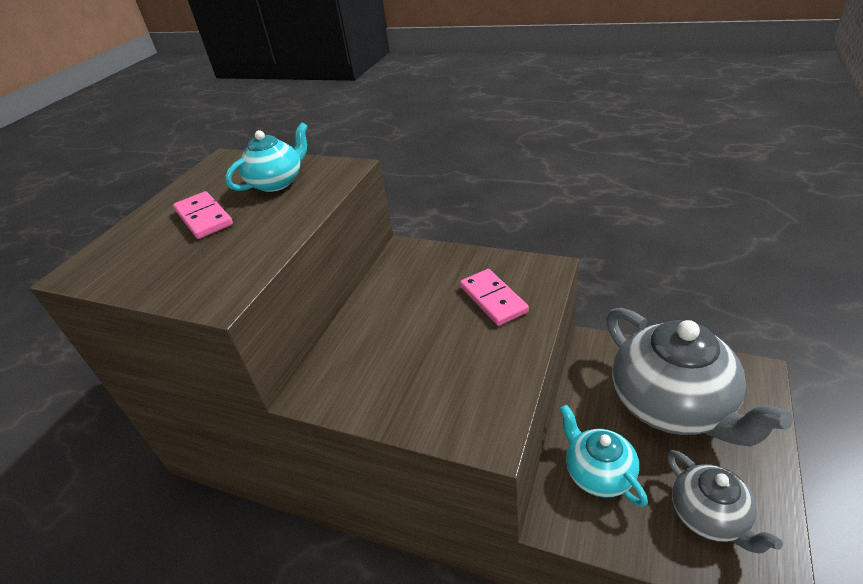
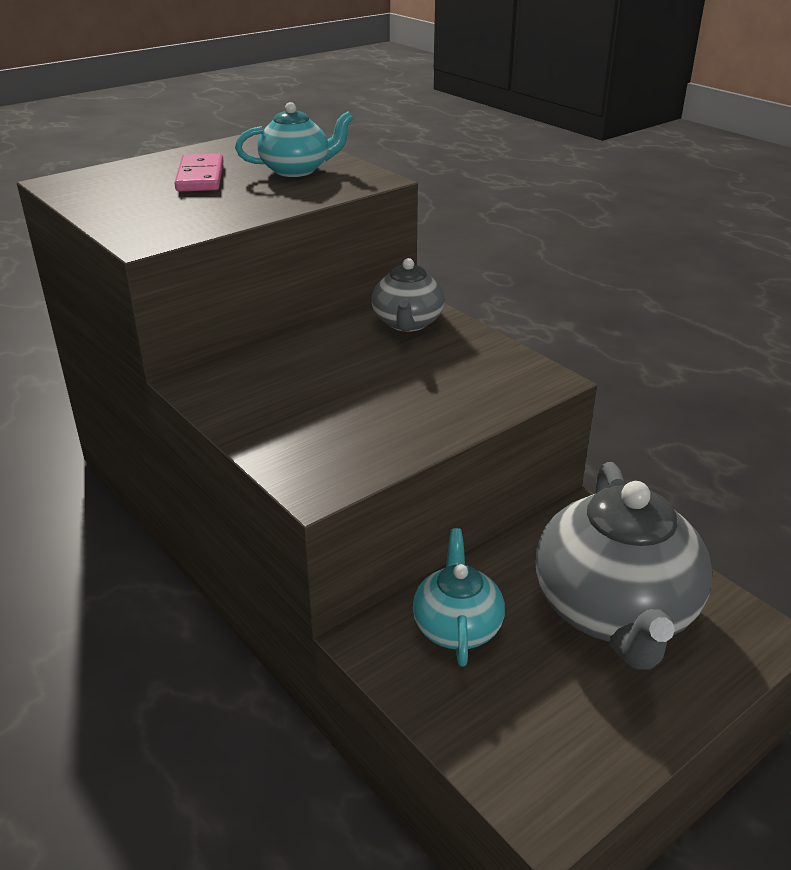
camera: 25 degrees right, 5 degrees down
pink domino [460,269,529,326] -> none
grey teapot [667,450,783,554] -> grey teapot moved to [372,258,445,332]

